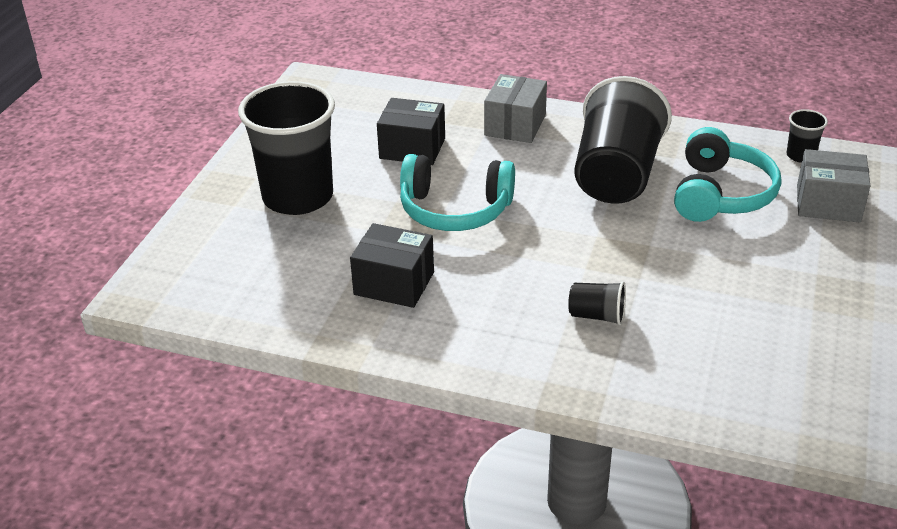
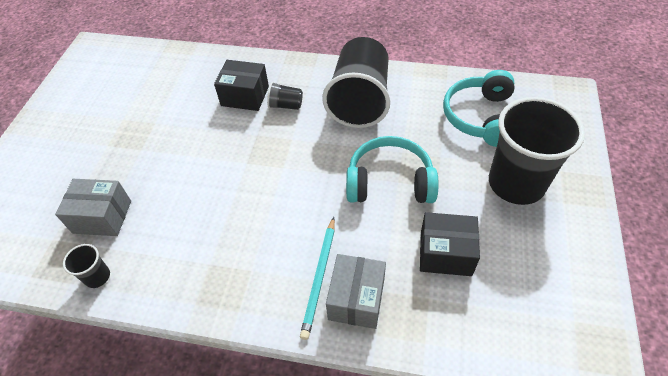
camera: 175 degrees right, 15 degrees up
black box [350,223,434,308] -> black box moved to [214,60,269,111]
black cup [574,76,672,204] -> black cup moved to [322,37,390,128]
turquoise headphones [674,127,781,222] -> turquoise headphones moved to [443,70,515,147]
none -> turquoise pencil [300,217,335,340]

